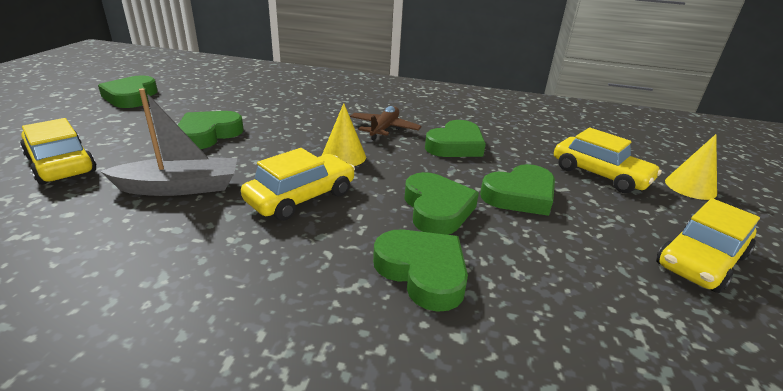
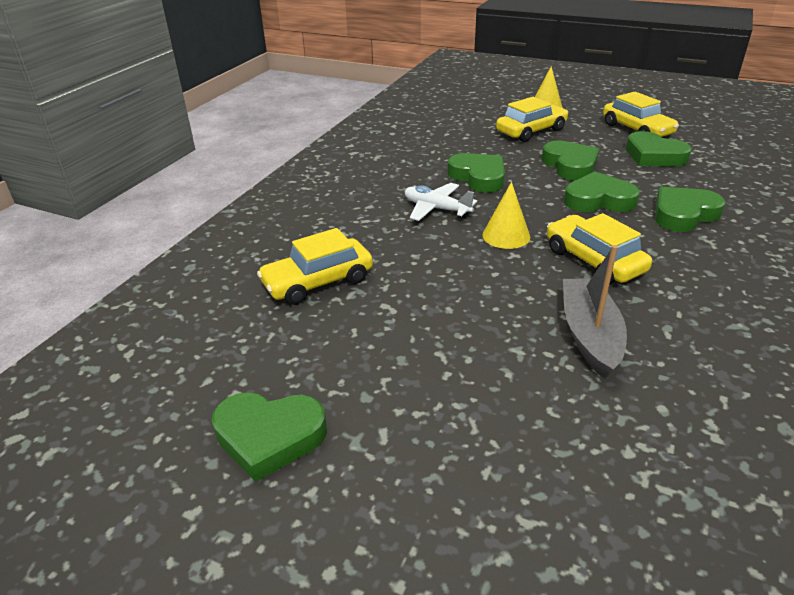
camera: 75 degrees left, 5 degrees up
yellow car [20,118,97,185] -> yellow car moved to [257,228,373,305]
green heart [178,111,244,149] -> green heart moved to [626,131,692,166]
brown plane [350,106,422,141] -> white plane [405,183,477,221]

